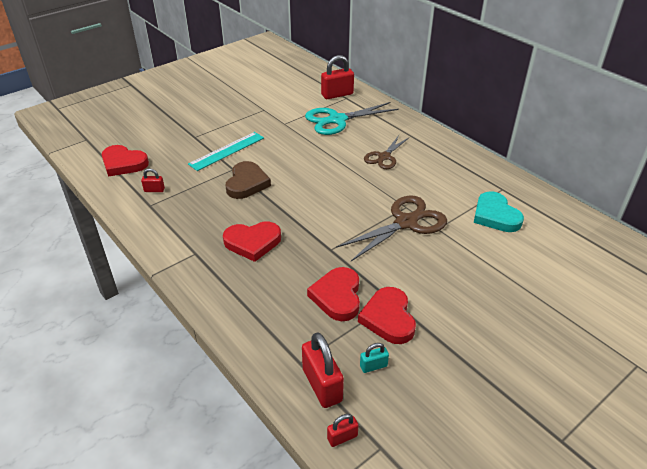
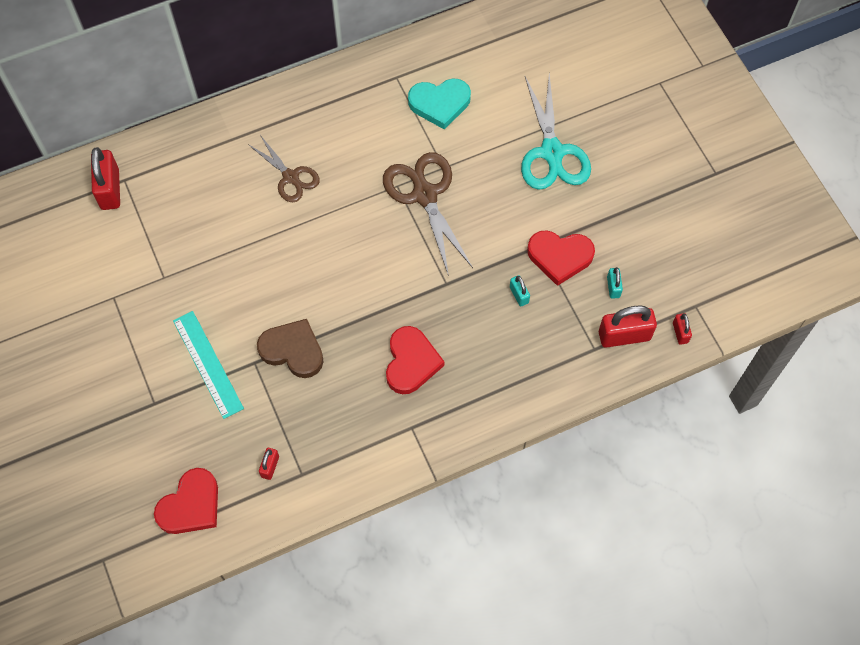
camera: 75 degrees left, 25 degrees up
turquoise scissors [305,102,399,135] -> turquoise scissors moved to [521,74,591,190]
red heart [307,267,360,321] -> turquoise padlock [510,275,530,306]

